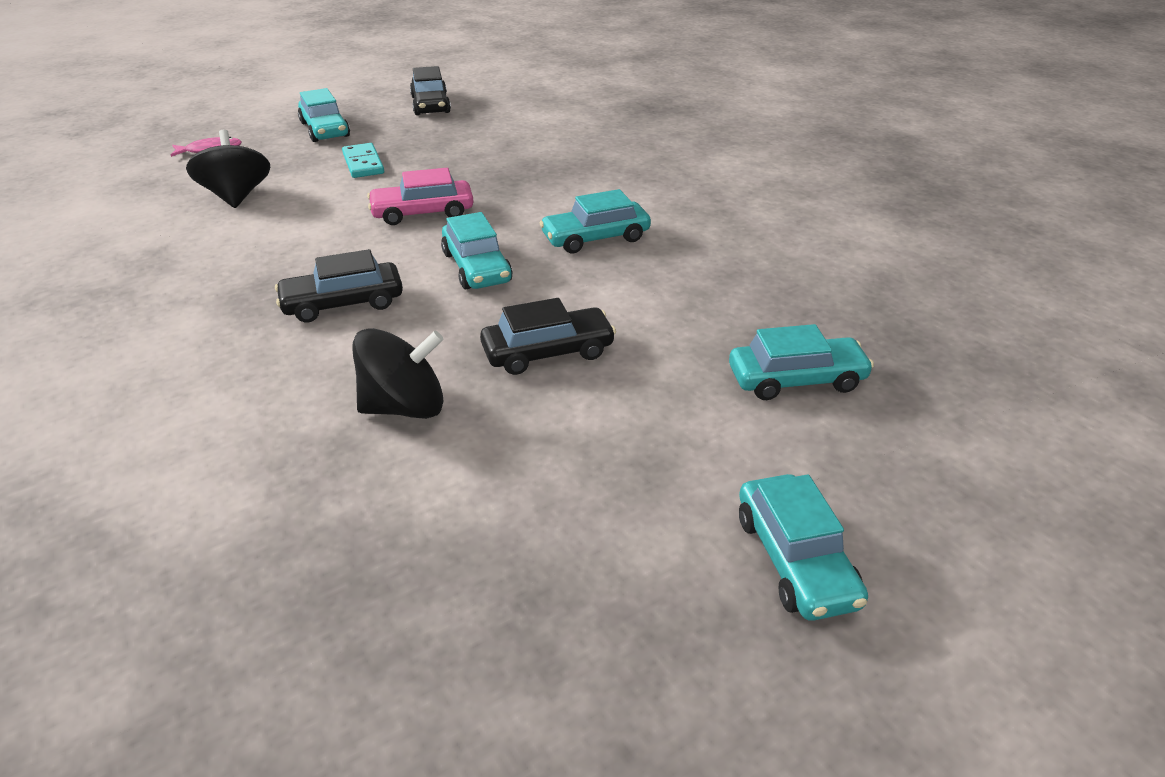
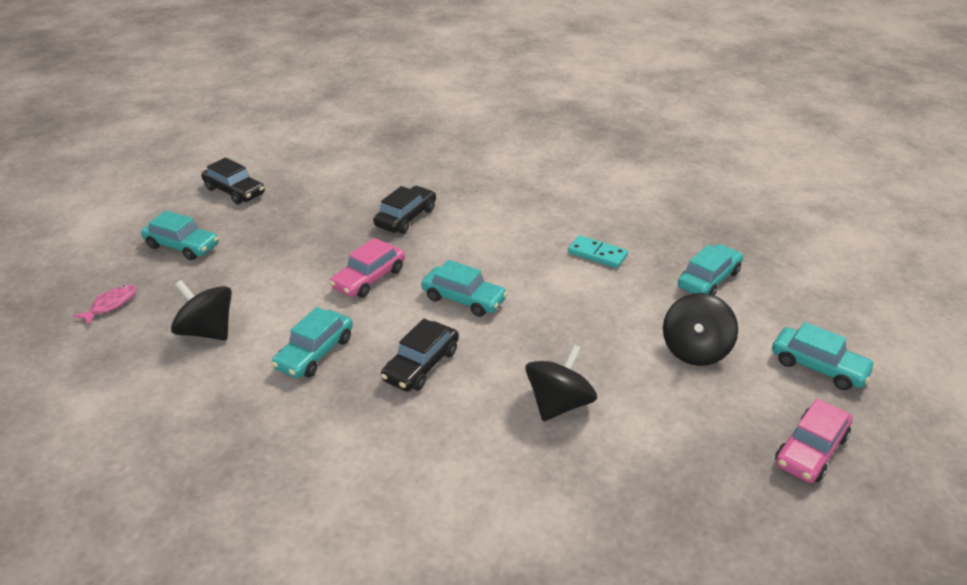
camera: 40 degrees left, 0 degrees up
turquoise domino [342,143,384,178] -> turquoise domino moved to [568,235,628,268]
black car [480,298,616,375] -> black car moved to [373,186,436,233]
turquoise car [540,189,651,253] -> turquoise car moved to [271,307,353,378]
none -> black spinning top [663,293,738,366]
none -> pink car [775,398,852,483]

